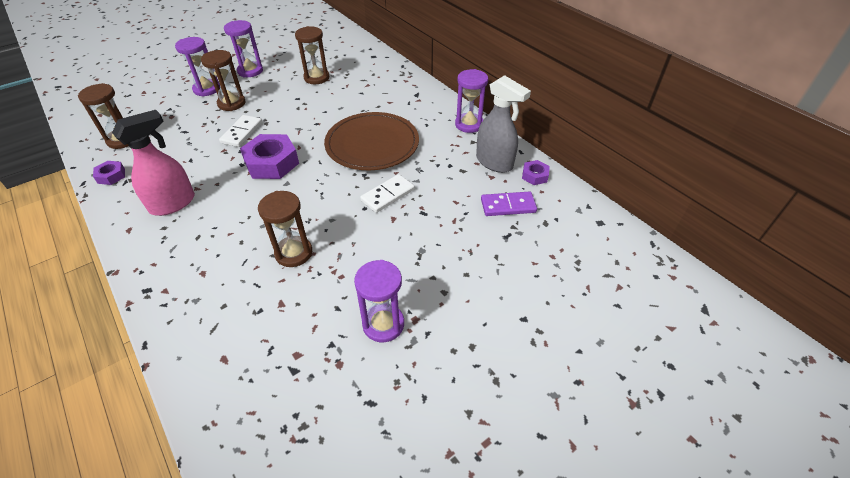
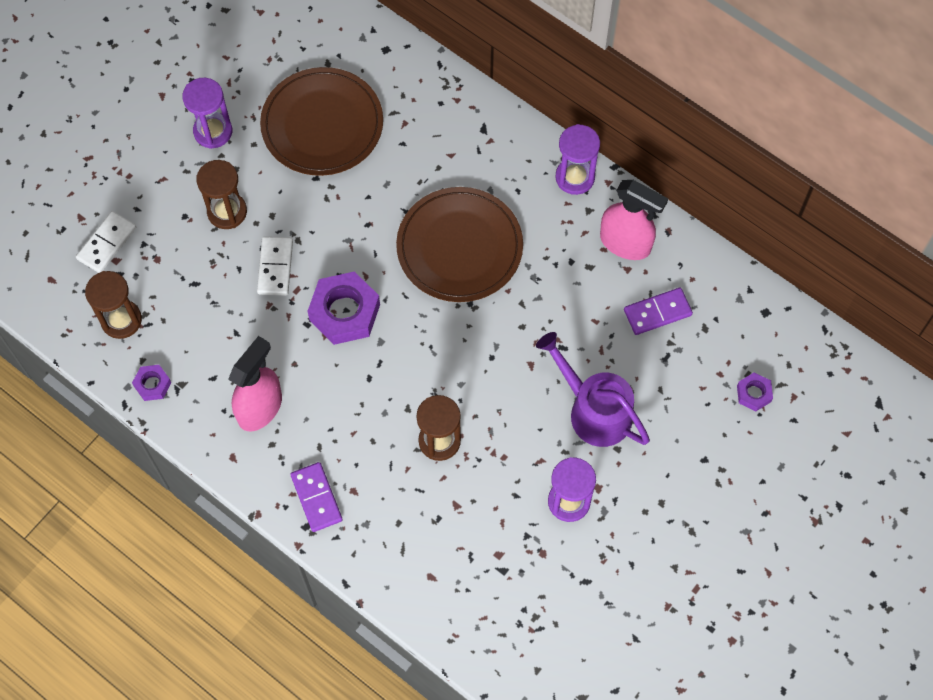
camera: 15 degrees left, 20 degrees up
purple hourglass [175,37,220,97] -> none
brown hourglass [295,26,329,84] -> brown plate [260,67,383,176]
white domino [360,174,415,213] -> white domino moved to [76,211,136,273]
grey spray bottle [476,75,531,173] -> pink spray bottle [600,180,668,260]
purple nut [522,160,550,185] -> purple nut moved to [737,373,773,411]
none -> purple domino [290,462,343,532]
none -> purple watering can [536,332,650,447]

